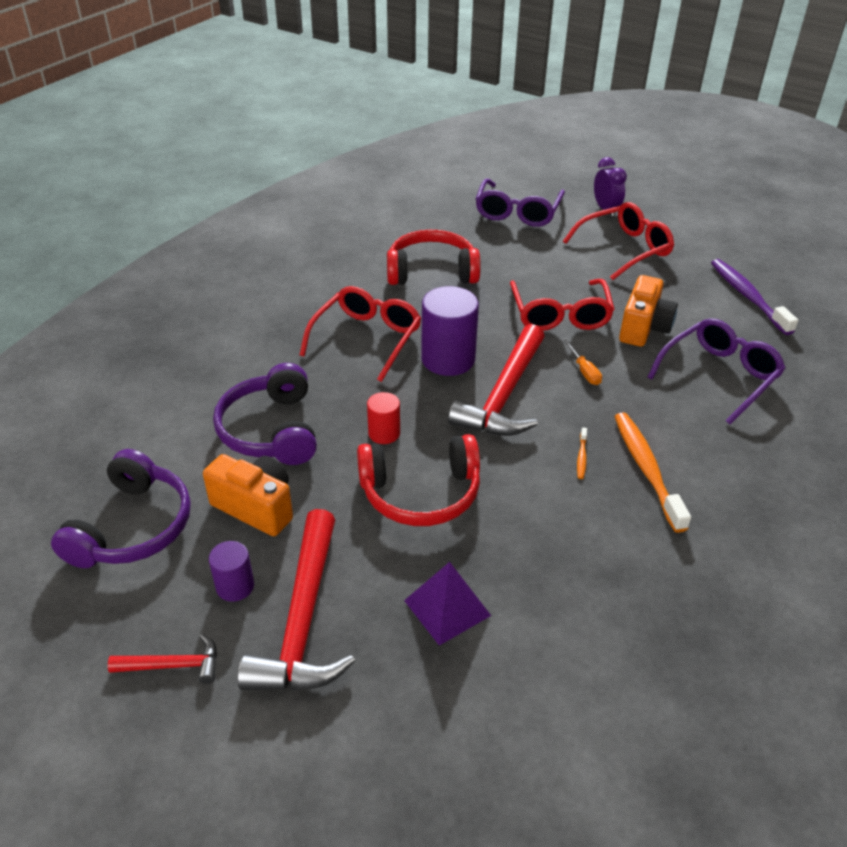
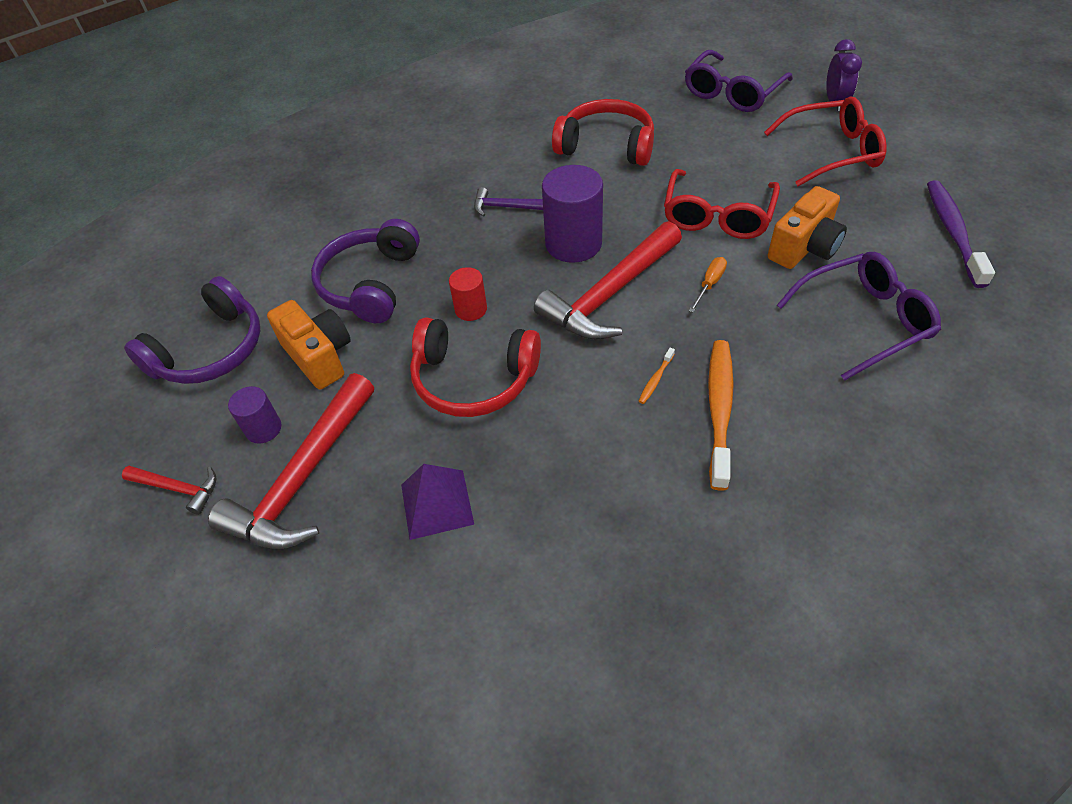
camera: 25 degrees right, 10 degrees up
red glasses [299,286,421,382] -> purple hammer [474,187,543,217]
orange screwdriver [562,339,602,385] -> orange screwdriver turned 150 degrees counterclockwise [689,257,727,313]

